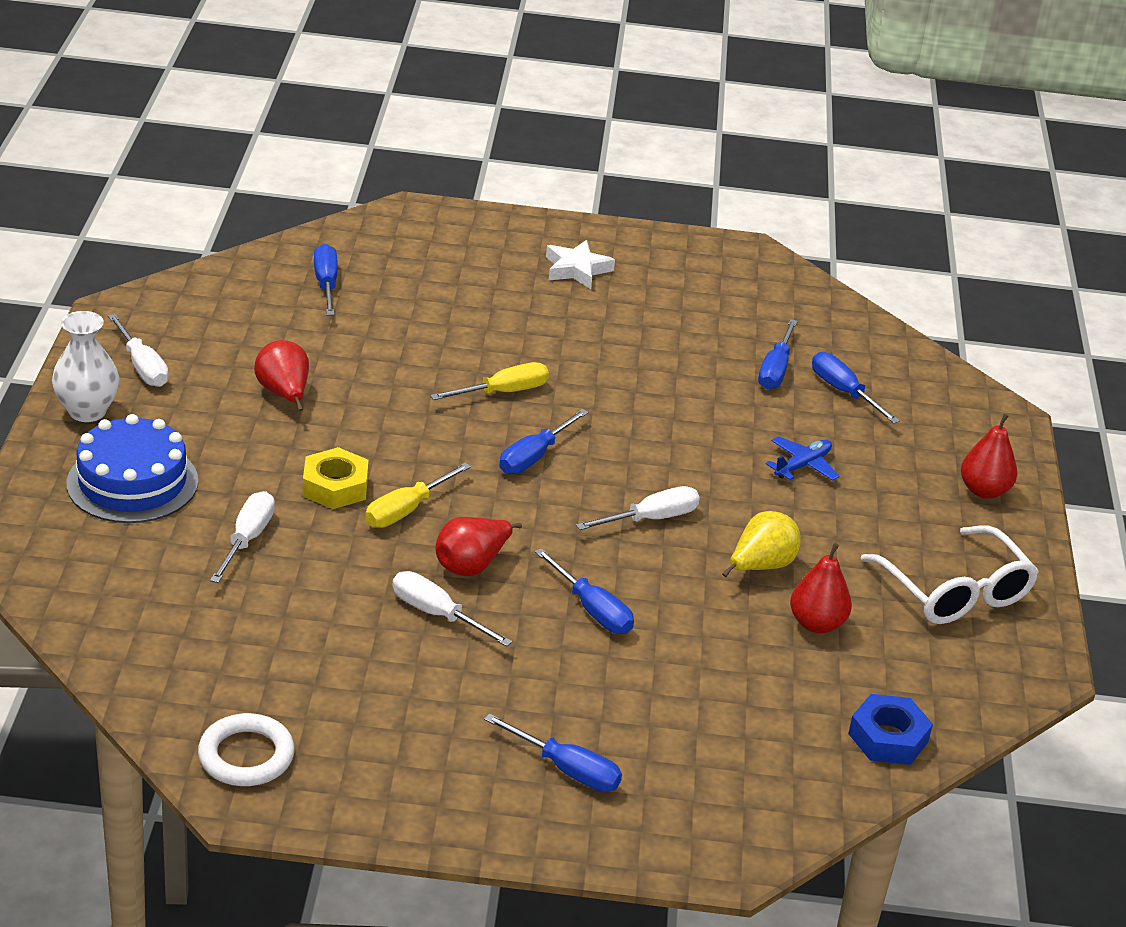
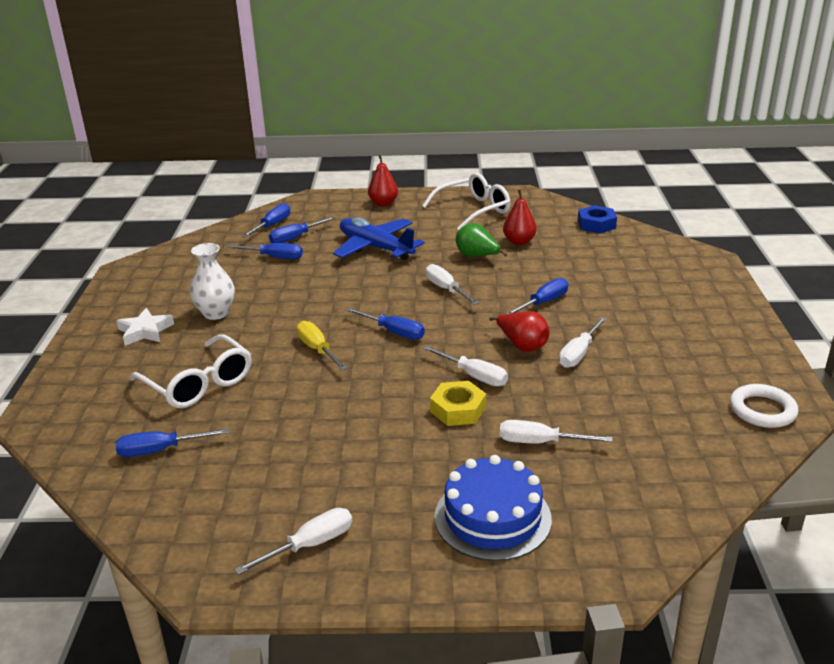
camera: 90 degrees left, 5 degrees down
white vase [52,311,120,422] -> white vase moved to [190,243,235,320]
red pear [254,340,309,411] -> none
yellow screwdriver [365,463,471,528] -> white screwdriver [423,346,508,386]
blue screwdriver [484,713,622,792] -> blue screwdriver moved to [241,203,290,238]
yellow pear [722,511,801,577] -> green pear [456,223,508,257]
blue plane [766,436,839,481] -> blue plane [333,217,425,260], size x2.03
none -> white glasses [130,334,251,408]

